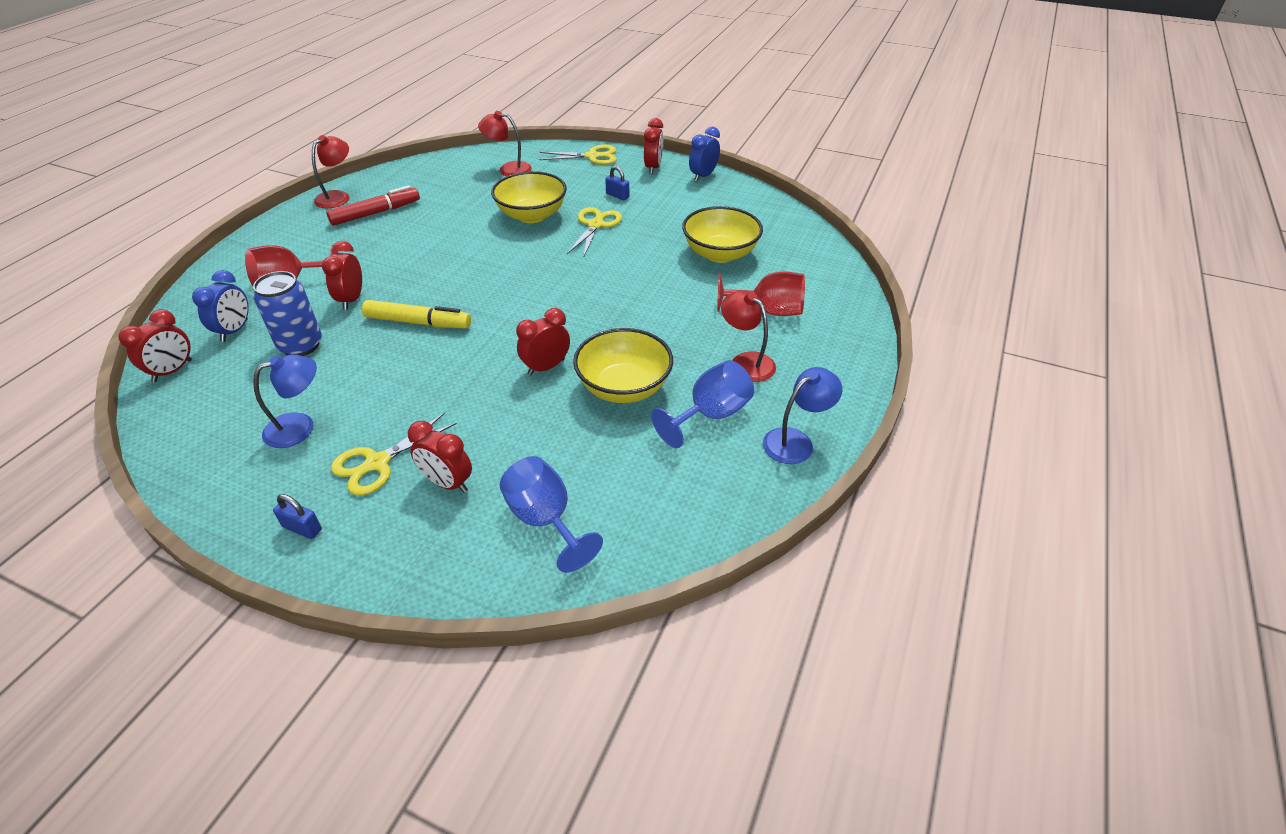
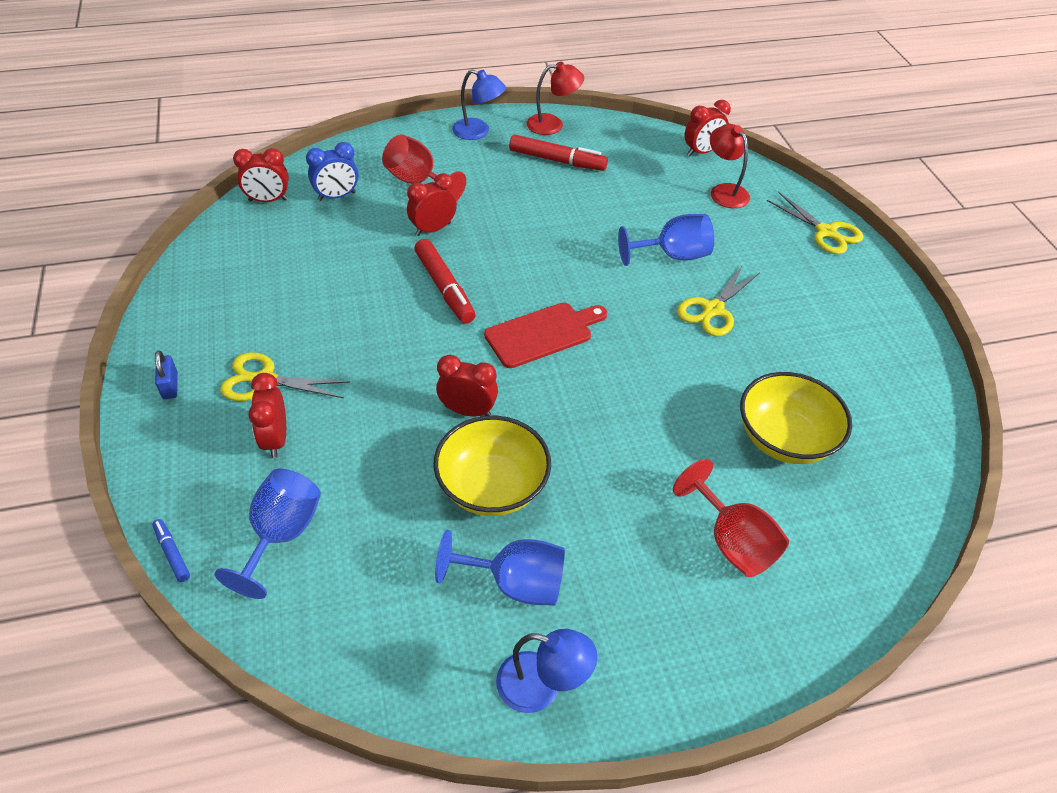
camera: 50 degrees right, 5 degrees up
blue can [253,271,322,356] -> none
blue lamp [253,354,317,448] -> blue lamp moved to [452,69,506,140]
yellow marker [362,300,471,328] -> red marker [415,239,476,324]
yellow bowl [491,171,567,223] -> blue goblet [618,214,714,266]
yellow scissors [567,207,622,256] -> yellow scissors turned 150 degrees clockwise [677,266,760,337]
blue padlock [605,166,629,200] -> none
red clock [644,118,663,174] -> red clock moved to [684,100,731,156]
blue clock [689,127,720,182] -> none
red lamp [721,290,776,382] -> none
none -> blue marker [152,519,190,582]
none -> red cutting board [484,303,607,368]

